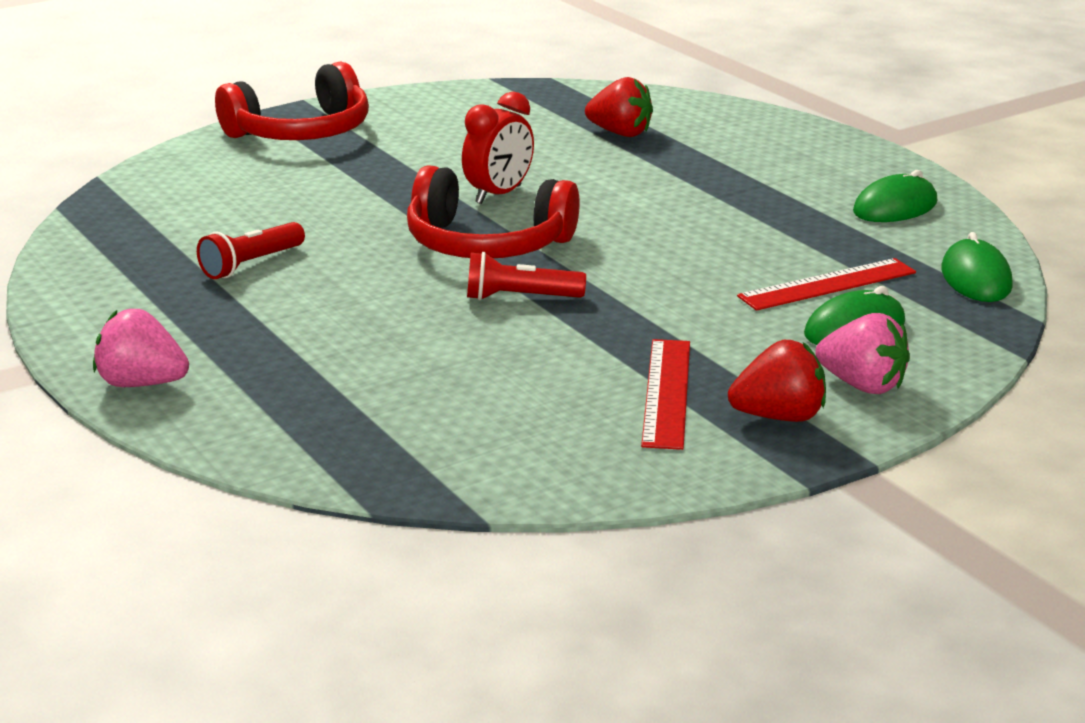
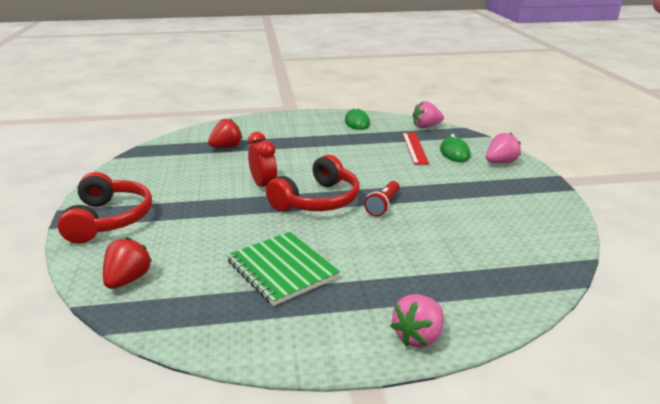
camera: 65 degrees left, 0 degrees up
red flashlight [197,222,305,279] -> green notebook [227,232,340,306]
red ruler [641,339,690,450] -> none
red strawberry [728,340,826,422] -> red strawberry moved to [103,237,152,289]
green mouse [941,232,1012,302] -> pink strawberry [413,101,444,128]

